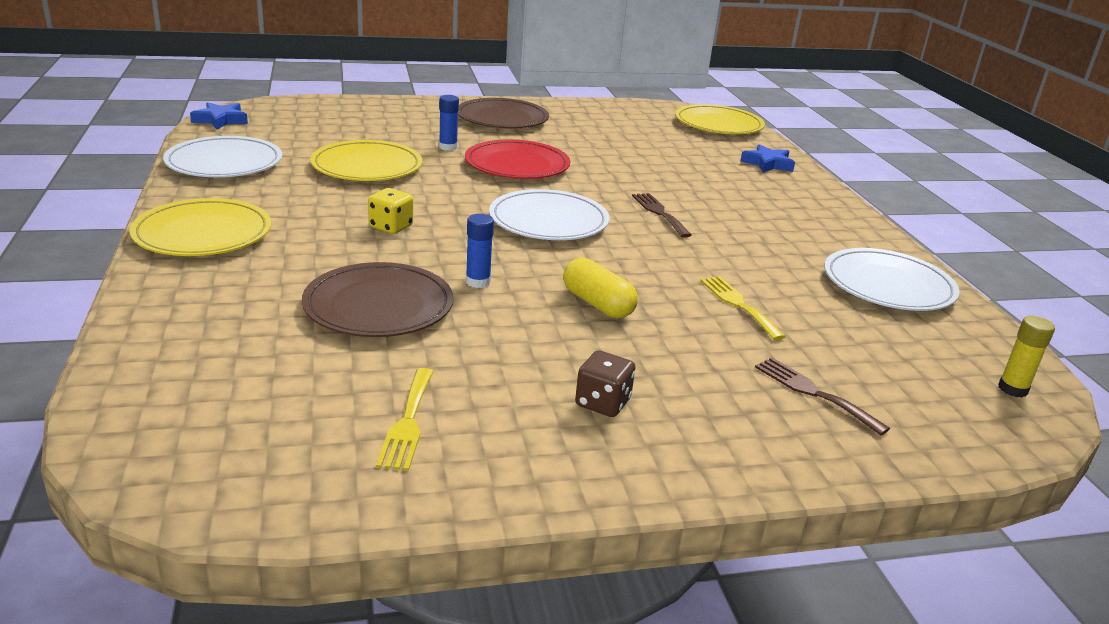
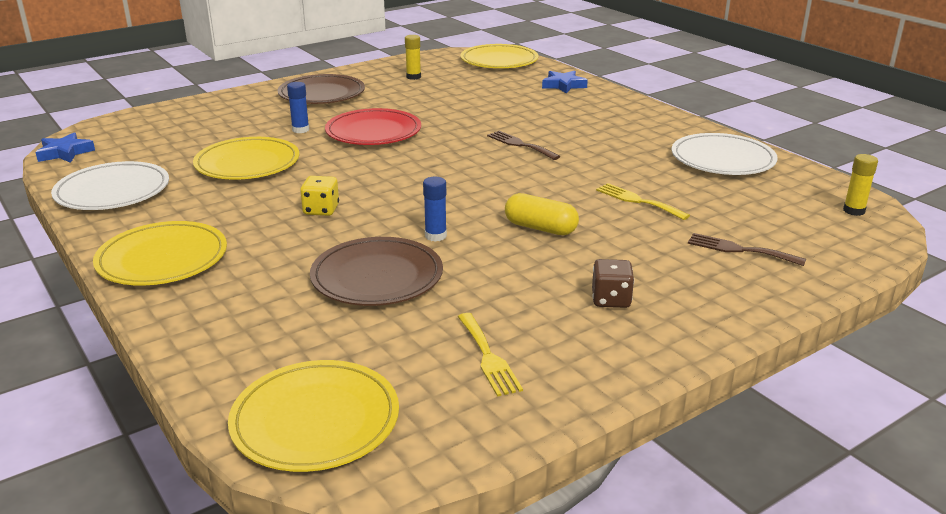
camera: 20 degrees left, 0 degrees up
white plate [489,189,609,240] -> none
none -> yellow plate [228,360,399,472]
none -> yellow glue stick [405,35,421,80]

